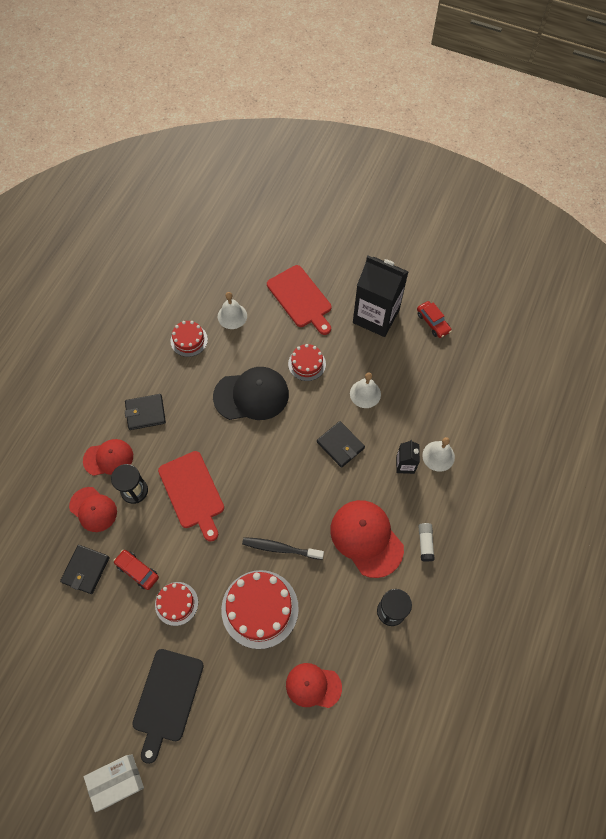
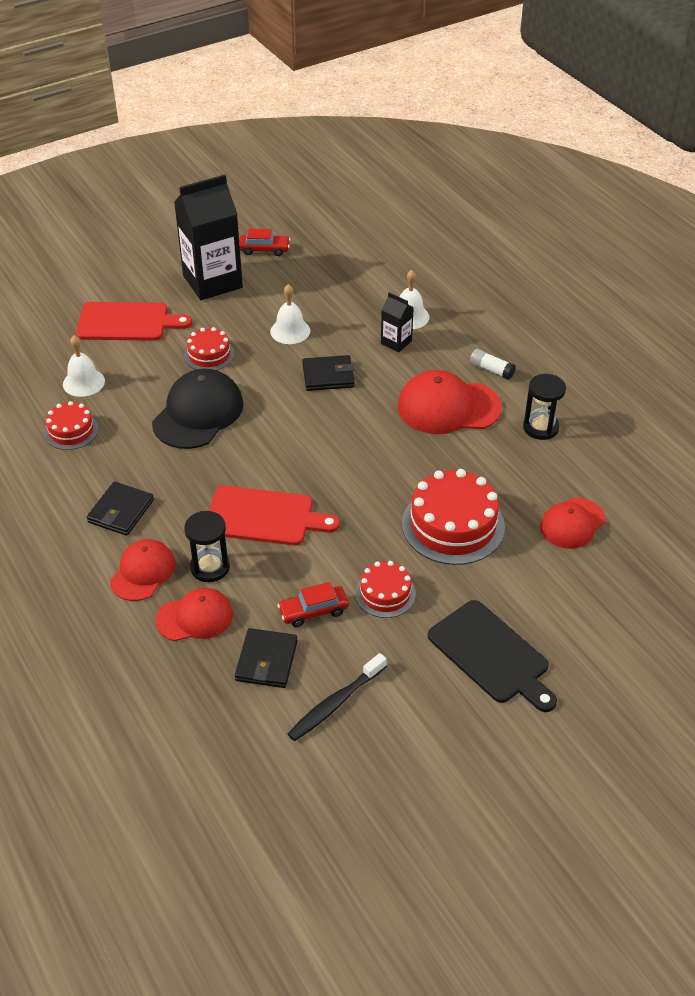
camera: 55 degrees left, 20 degrees down
black wallet [60,545,110,594] -> black wallet turned 45 degrees clockwise [235,628,298,688]
white box [84,755,144,812] -> none
black toothbrush [242,537,324,560] -> black toothbrush moved to [287,653,387,741]

